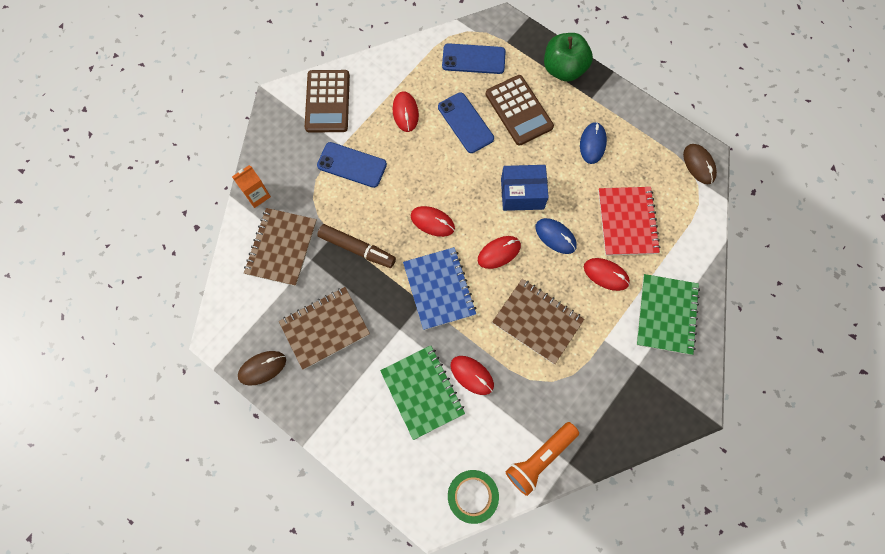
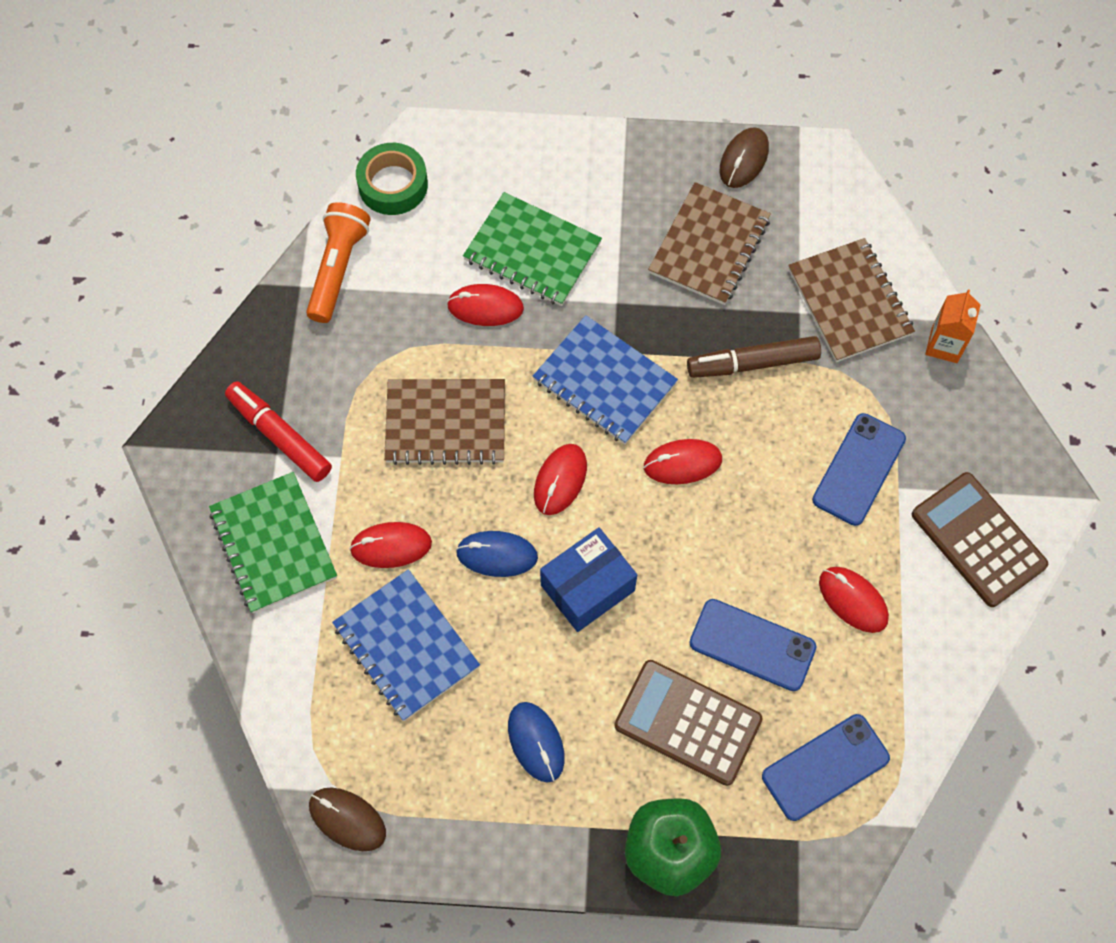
camera: 145 degrees right, 5 degrees down
blue phone [317,142,387,188] -> blue phone turned 45 degrees counterclockwise [812,413,906,526]
red notebook [598,187,661,256] -> blue notebook [332,569,480,721]
none -> red marker [225,381,332,482]

